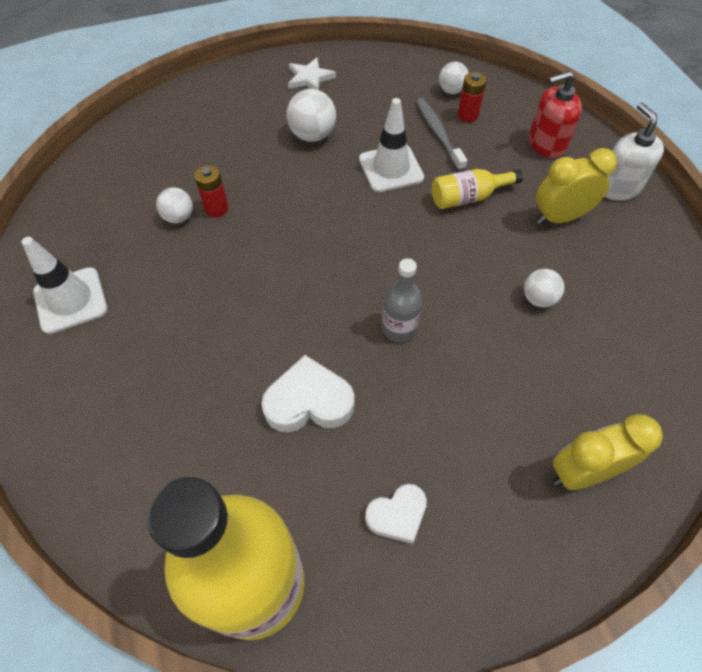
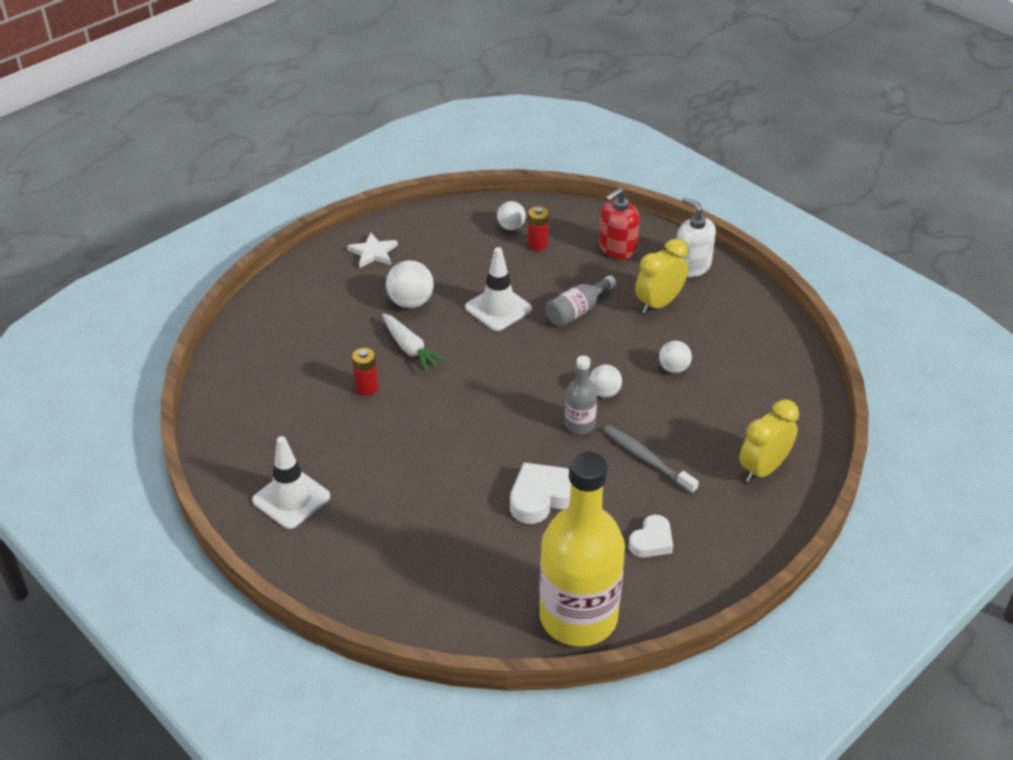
camera: 25 degrees left, 15 degrees down
white ball [156,187,193,224] -> white ball moved to [589,364,622,398]
grey toothbrush [416,98,467,171] -> grey toothbrush moved to [604,425,699,494]
yellow bottle [432,169,523,209] -> grey bottle [546,275,616,327]
none -> white carrot [382,313,448,373]

